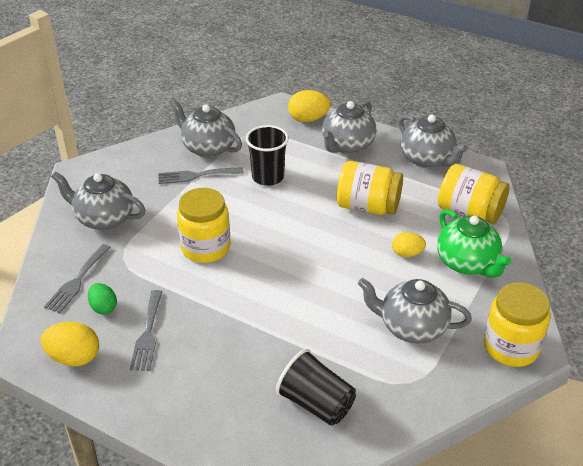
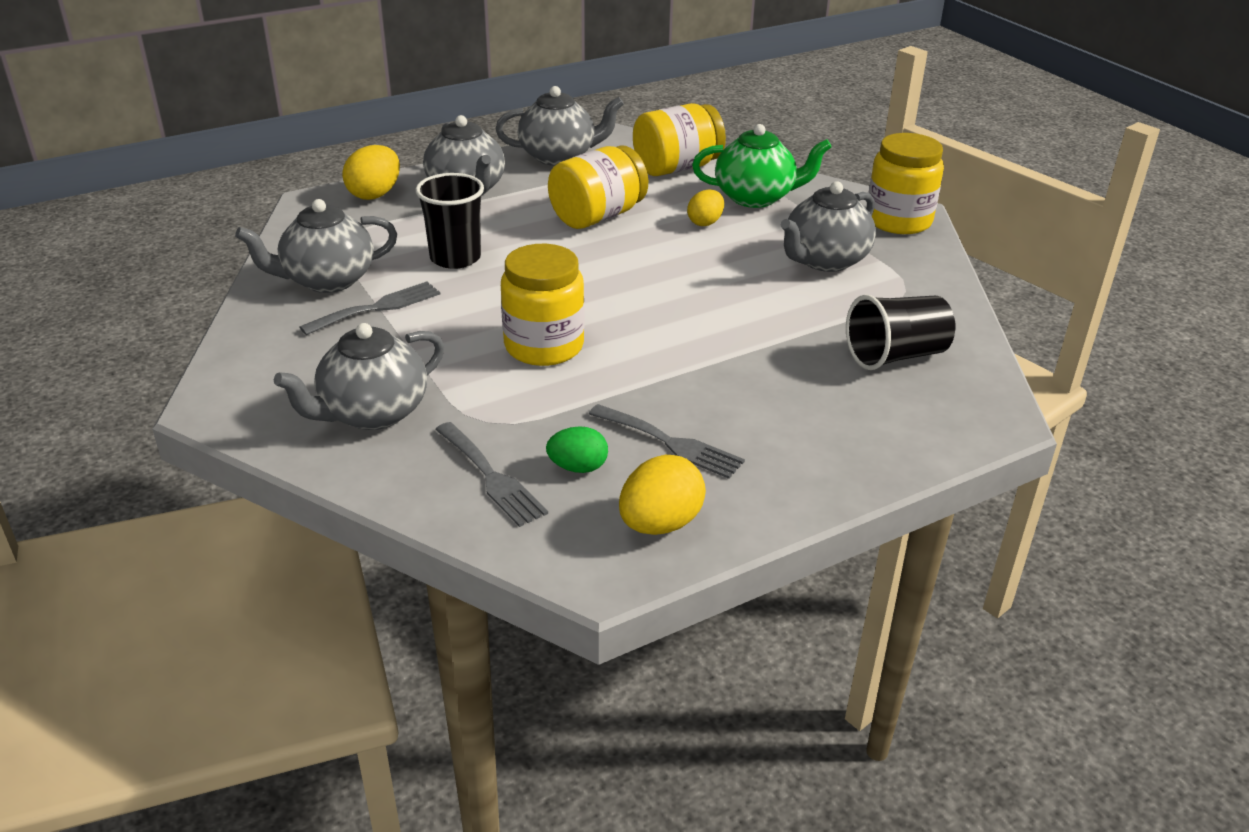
camera: 60 degrees left, 5 degrees down
grey fork [158,167,244,184] -> grey fork turned 150 degrees counterclockwise [300,281,440,335]

